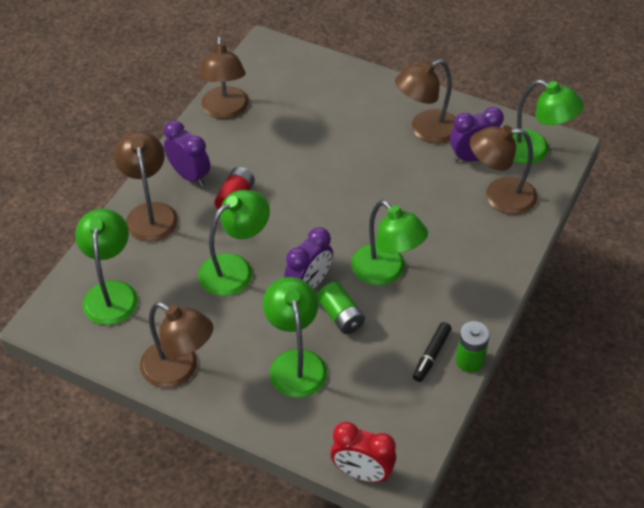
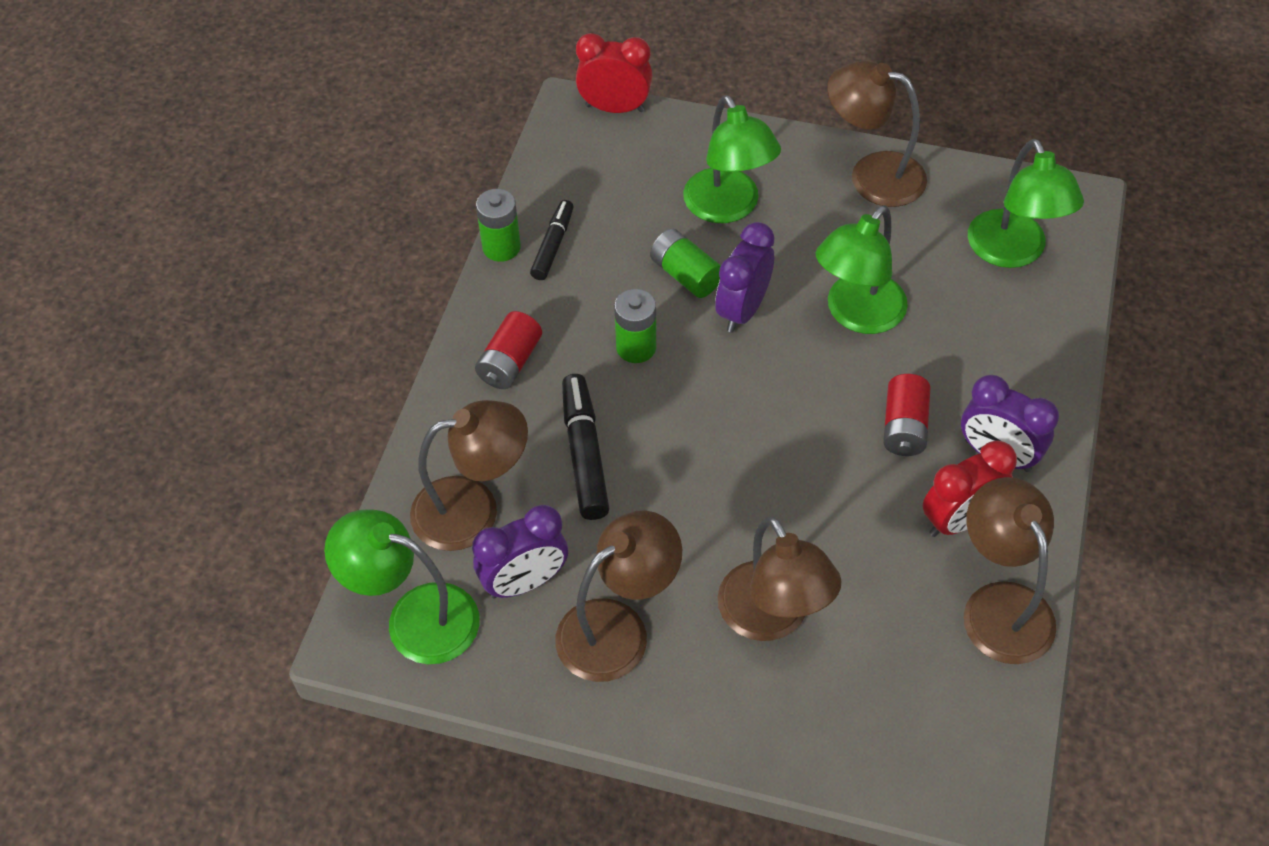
camera: 170 degrees right, 5 degrees up
brown lamp [114,131,178,242] -> brown lamp moved to [718,517,841,641]
green lamp [351,200,428,286] -> green battery [614,289,656,363]
none -> red battery [475,311,542,389]
none -> black marker [562,374,610,520]
none -> red clock [923,440,1017,537]

